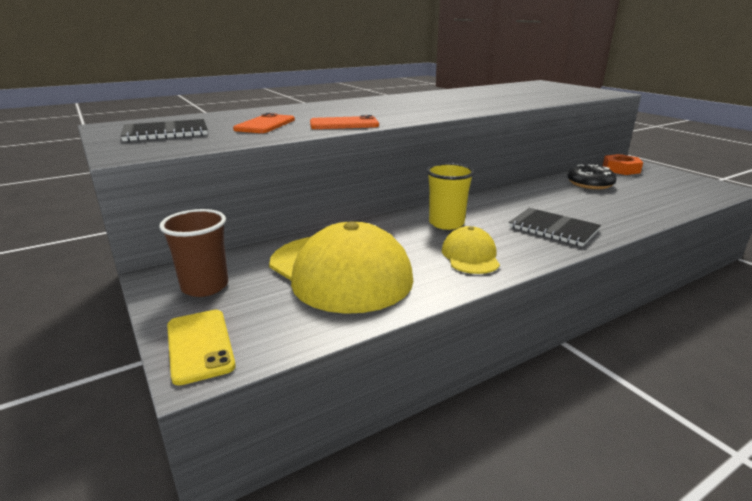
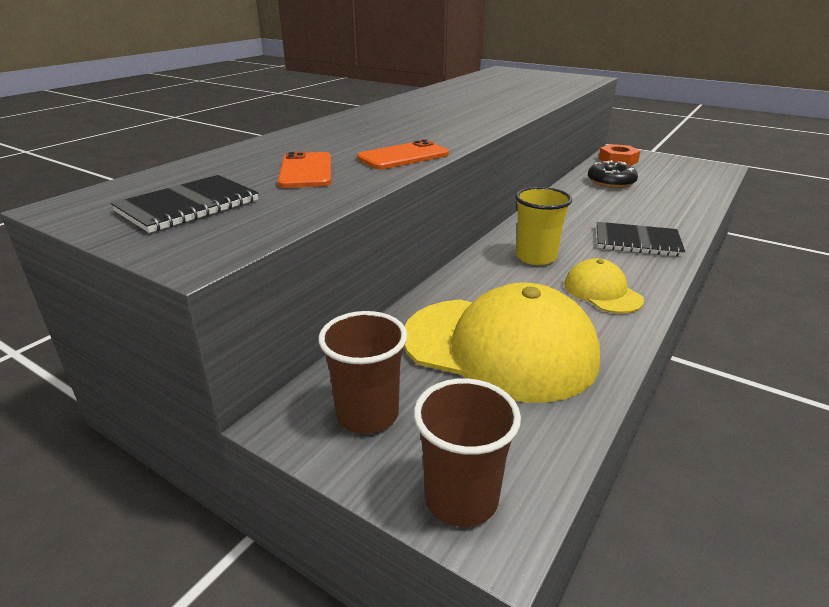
camera: 25 degrees left, 5 degrees up
yellow phone [167,310,236,385] -> brown cup [414,378,521,527]

